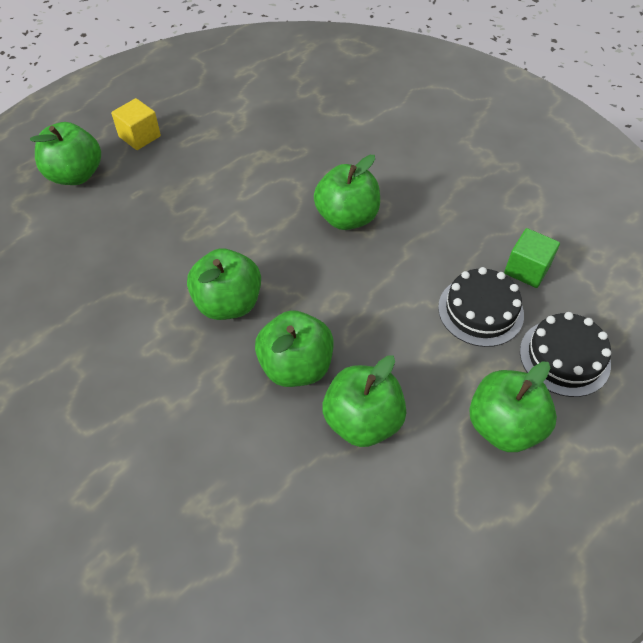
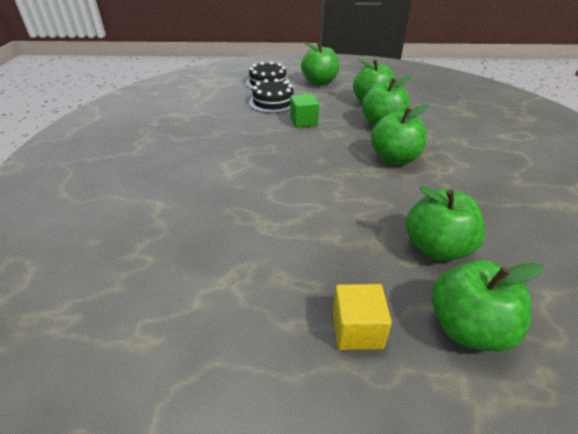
camera: 135 degrees left, 15 degrees down
green apple [314,155,380,230] -> green apple moved to [406,186,485,260]
green cube [504,228,560,288] -> green cube moved to [290,94,319,128]

